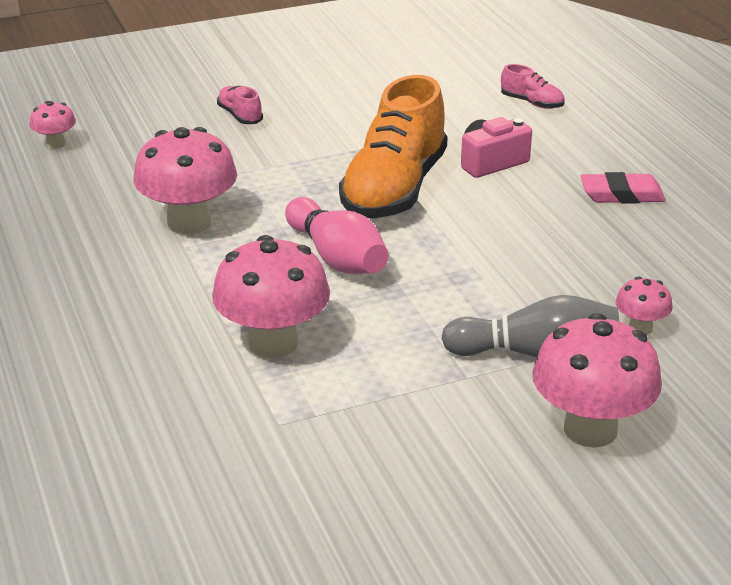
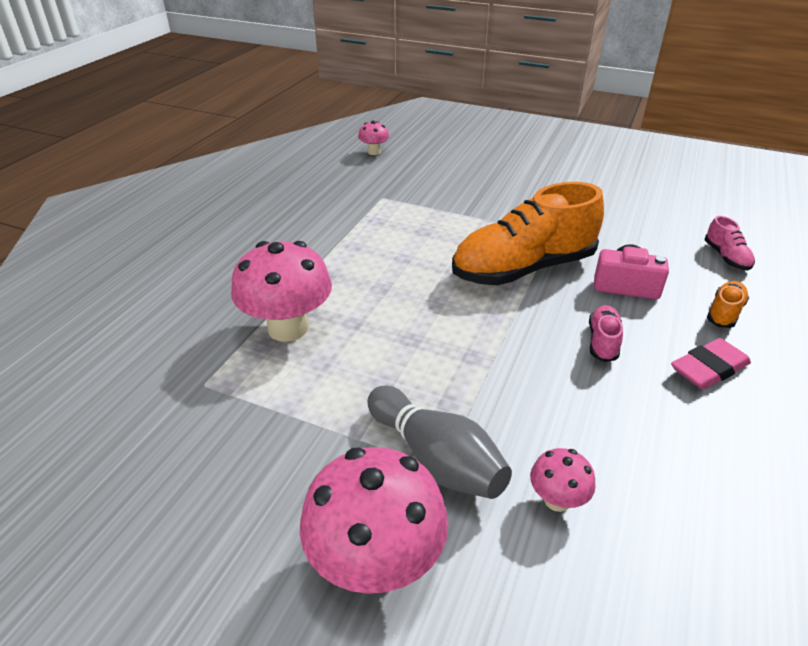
camera: 45 degrees right, 5 degrees up
pink mushroom [133,127,237,235] -> none
pink shoe [217,86,263,124] -> pink shoe moved to [589,305,623,362]
pink bowling pin [285,197,389,274] -> none
pink eraser [581,172,666,204] -> pink eraser turned 75 degrees counterclockwise [671,338,751,390]
none -> orange shoe [707,281,749,328]

